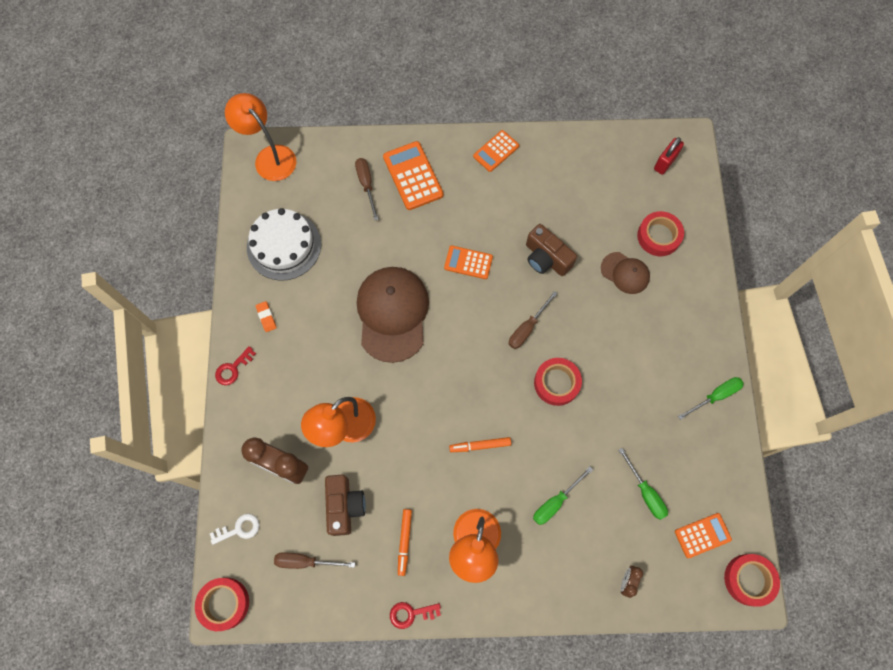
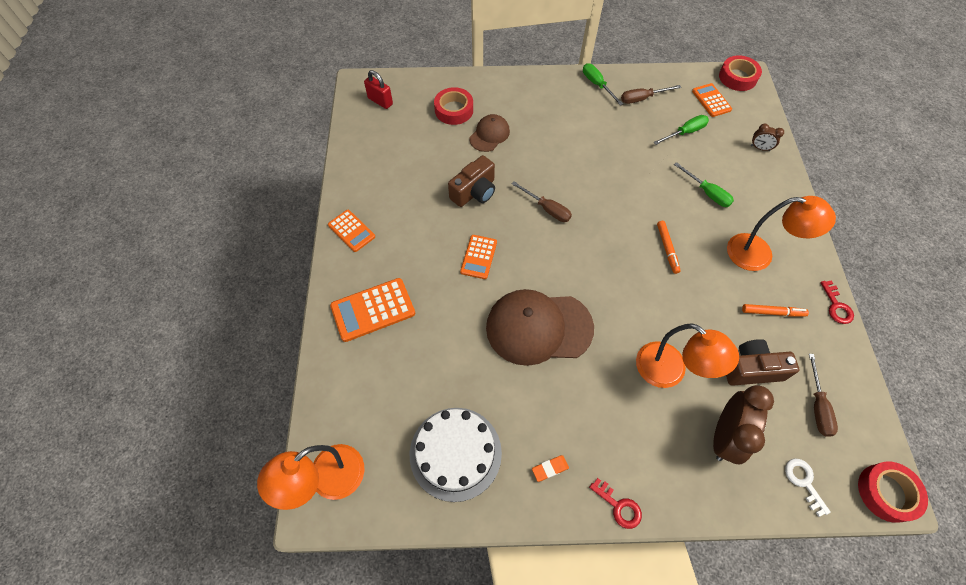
camera: 90 degrees left, 10 degrees down
brown screwdriver [355,158,379,220] -> brown screwdriver moved to [621,85,681,104]
red tape [534,358,582,406] -> none

